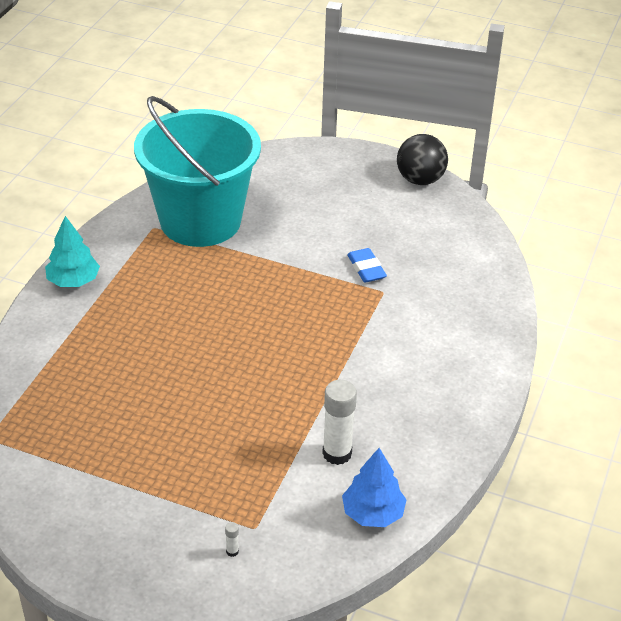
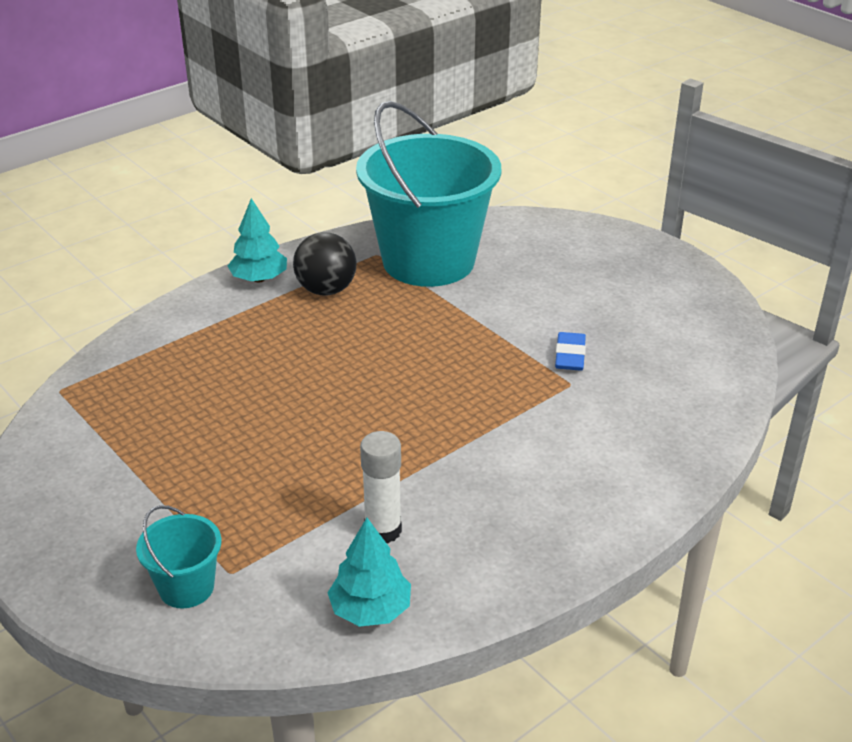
camera: 30 degrees right, 5 degrees down
white glue stick [225,522,239,557] -> turquoise bucket [136,505,222,608]
blue tree [342,448,407,527] -> turquoise tree [328,518,411,627]
black ball [397,134,448,185] -> black ball moved to [293,232,357,296]

